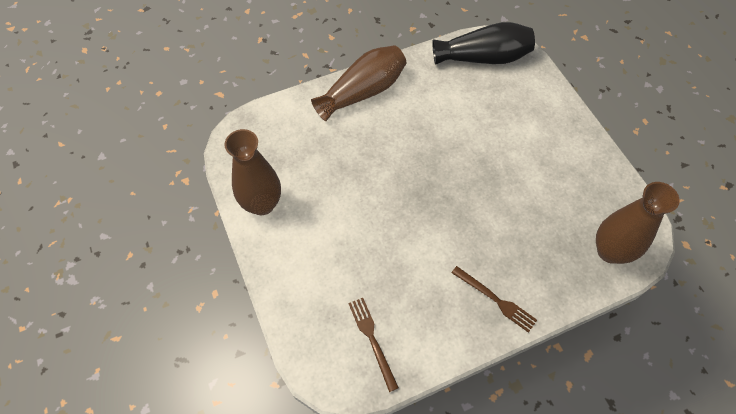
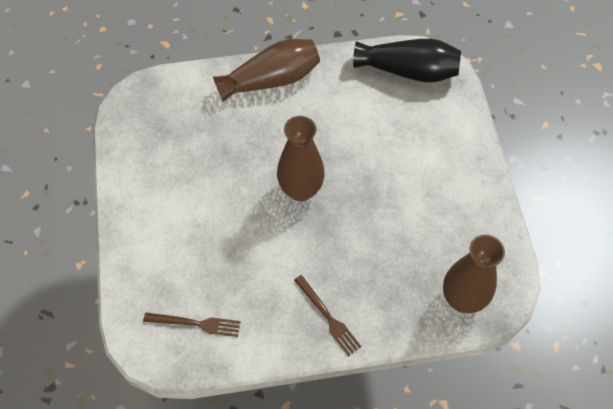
camera: 15 degrees right, 0 degrees up
brown vase [224,129,281,215] -> brown vase moved to [277,116,325,201]
brown fork [348,298,399,392] -> brown fork turned 105 degrees clockwise [143,313,241,337]

